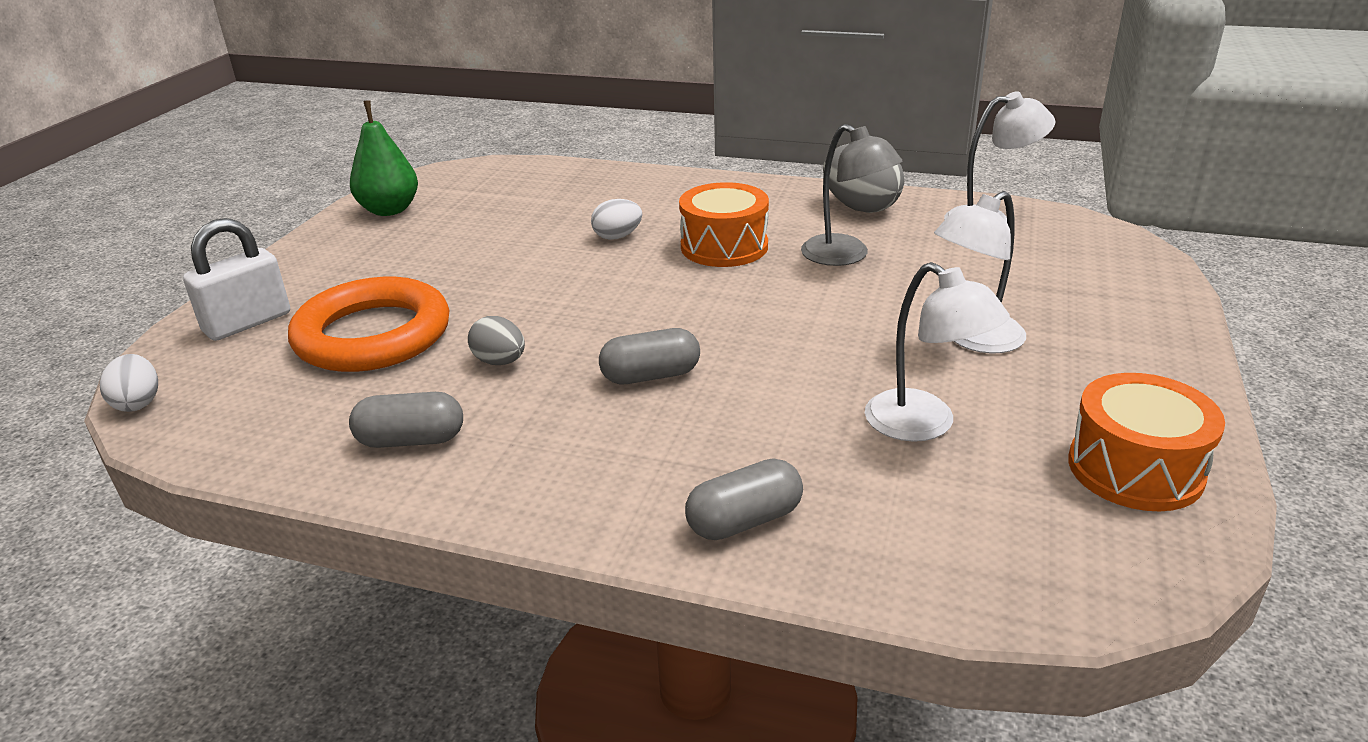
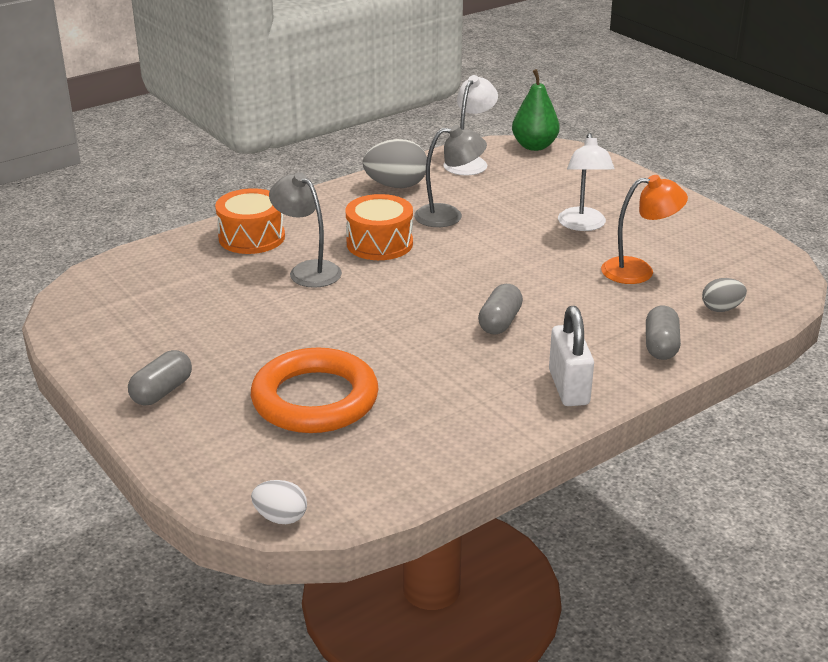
camera: 55 degrees left, 0 degrees up
white padlock [183,218,290,341] -> white padlock moved to [549,306,594,406]
grey capsule [349,392,463,448] -> grey capsule moved to [128,350,192,405]
green pear [350,100,418,216] -> green pear moved to [512,69,560,151]
grey egg [468,316,525,365] -> grey egg moved to [702,278,747,312]
white egg [591,199,642,240] -> grey lamp [269,172,342,288]
white lamp [865,262,1010,442] -> orange lamp [601,175,688,284]
orange drum [1068,373,1225,511] -> orange drum moved to [215,188,285,254]

